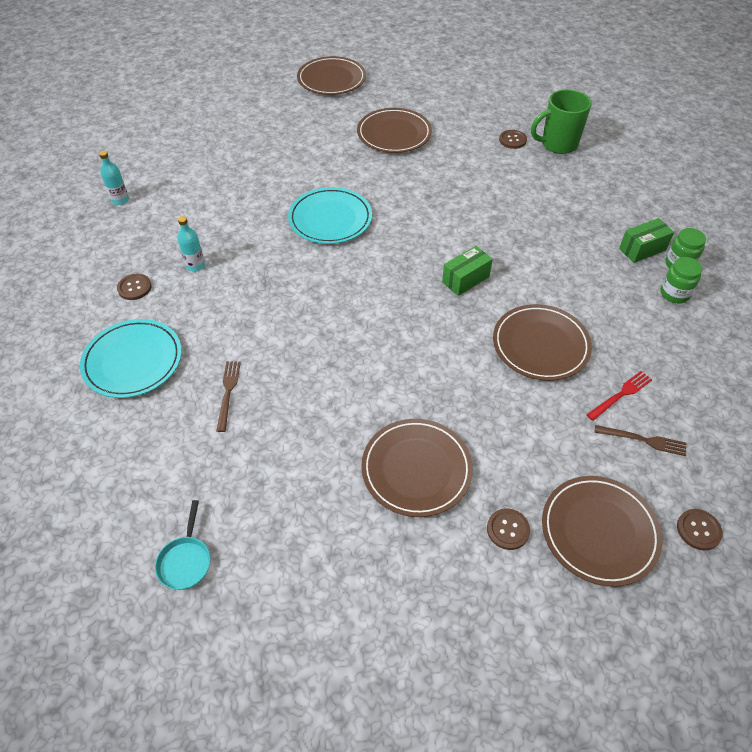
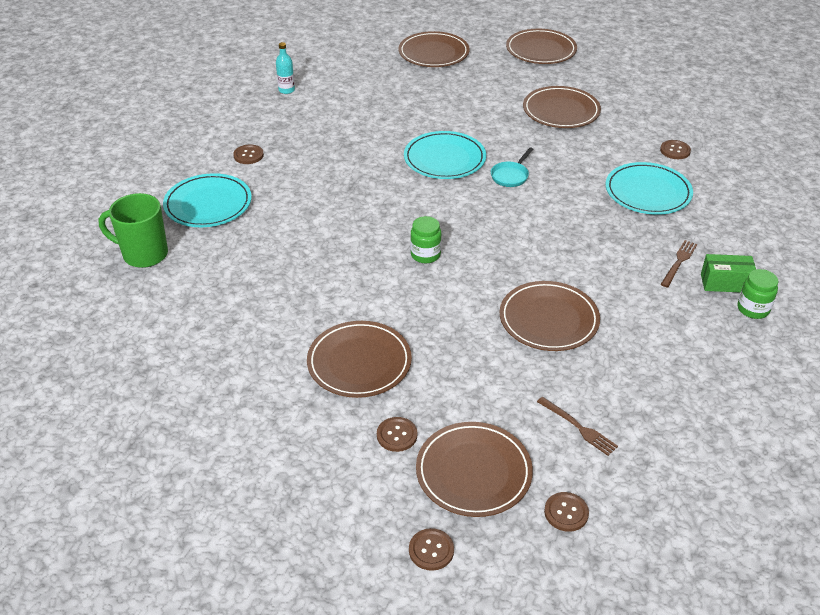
camera: 30 degrees right, 10 degrees down
turquoise pan [155,500,211,590] -> turquoise pan moved to [491,147,533,187]
turquoise bottle [177,216,205,271] -> none
brown fork [216,361,241,432] -> brown fork moved to [661,240,697,288]
green box [442,246,493,296] -> none
green mug [531,89,592,154] -> green mug moved to [99,193,168,268]
red fork [587,371,652,421] -> none
green jar [660,257,702,304] -> green jar moved to [410,216,441,263]
none -> brown plate [399,31,470,67]
none -> brown button [409,528,454,571]
none -> turquoise plate [606,162,693,215]

